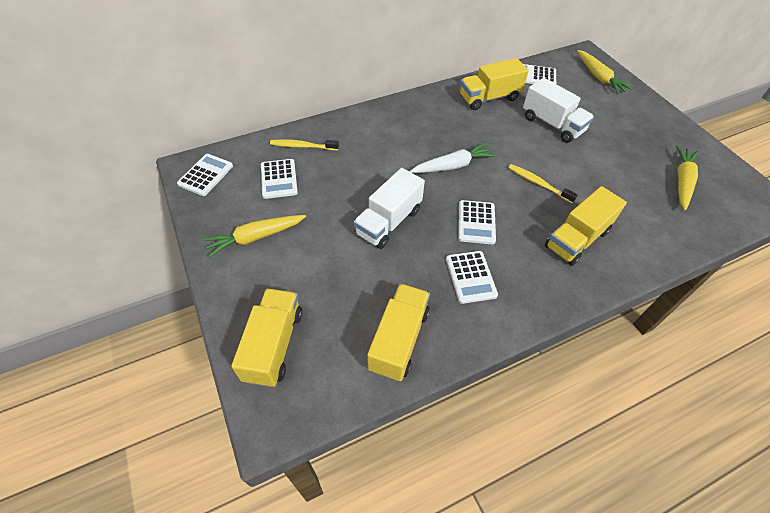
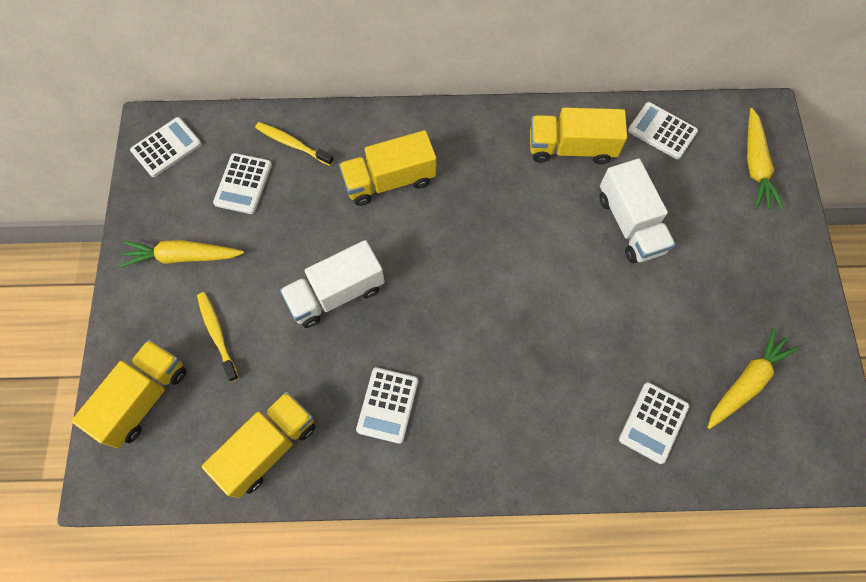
camera: 25 degrees right, 15 degrees up
white carrot [410,142,496,173] -> none
white calculator [458,200,496,244] -> white calculator moved to [619,382,689,464]
yellow toothbrush [508,164,577,203] -> yellow toothbrush moved to [197,292,239,382]
yellow truck [545,186,627,266] -> yellow truck moved to [339,130,436,206]

